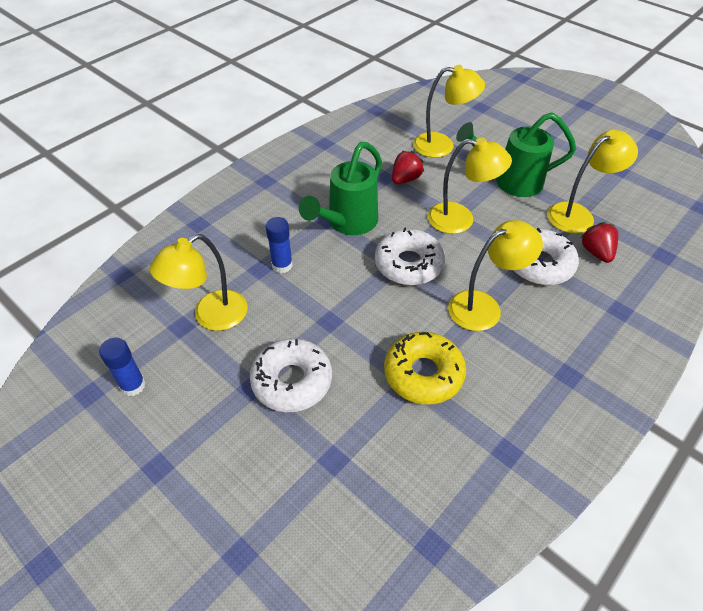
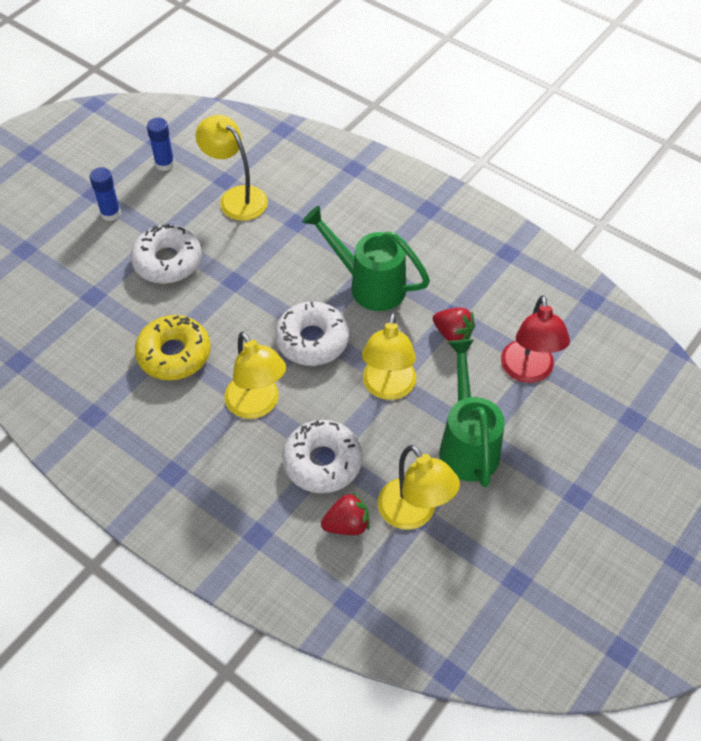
camera: 85 degrees right, 5 degrees up
blue glue stick [266,217,293,273] -> blue glue stick moved to [90,167,121,221]
yellow lamp [413,65,485,158] -> red lamp [501,295,570,383]

